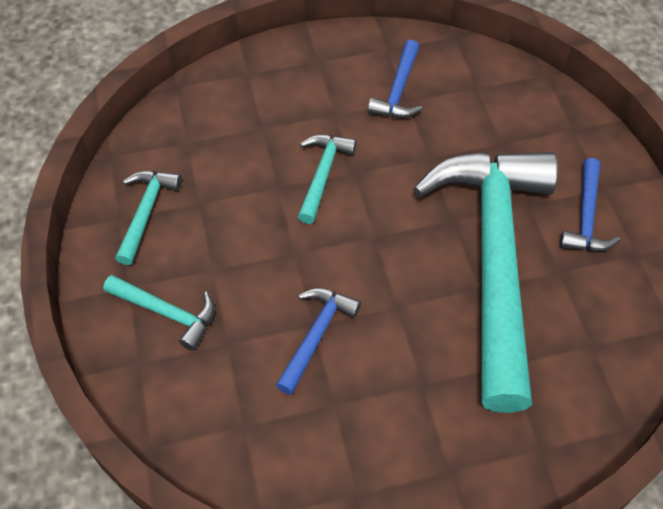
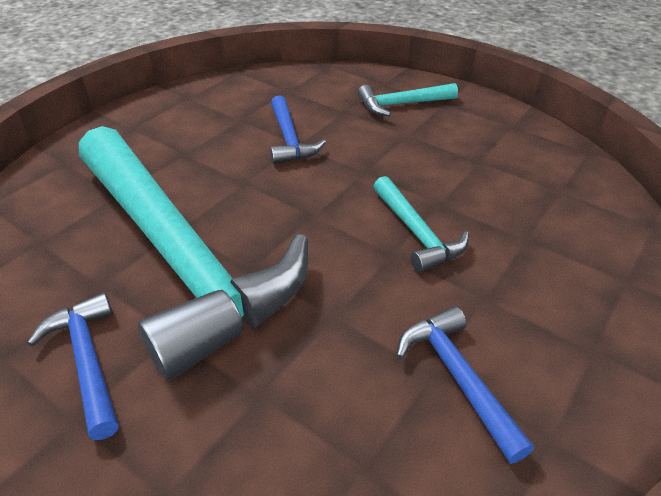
camera: 140 degrees right, 15 degrees down
turquoise hammer [115,171,182,265] -> none

